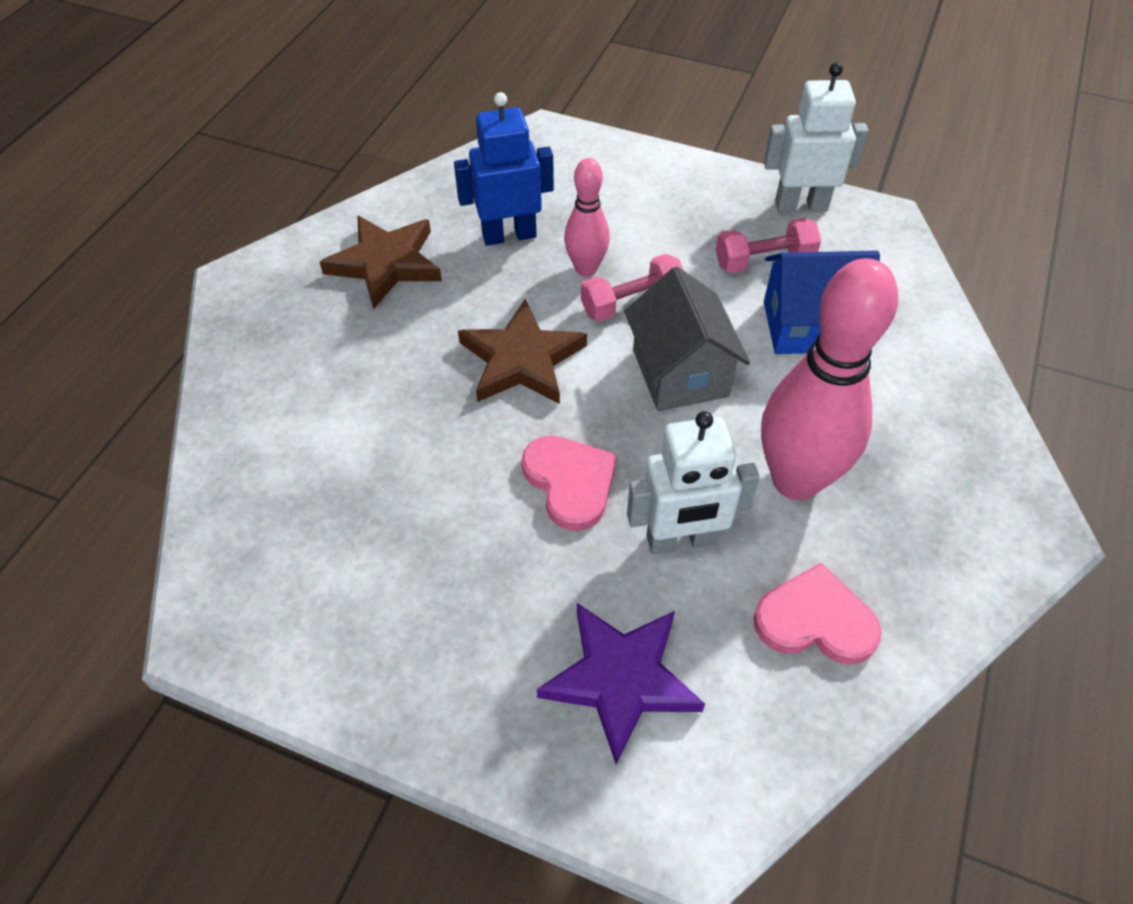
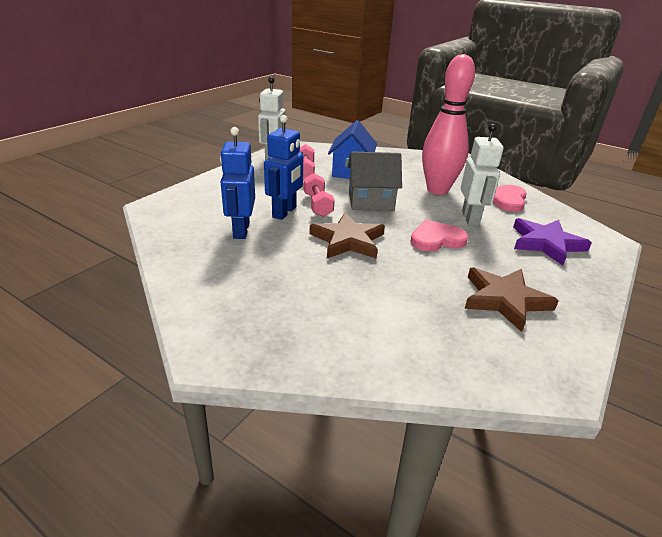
camera: 80 degrees left, 20 degrees down
brown star [320,216,442,309] -> brown star moved to [465,267,559,332]
pink bowling pin [564,158,610,276] -> blue robot [264,115,303,220]

